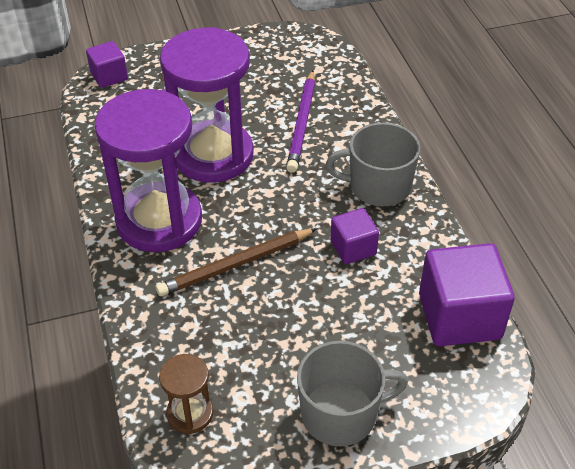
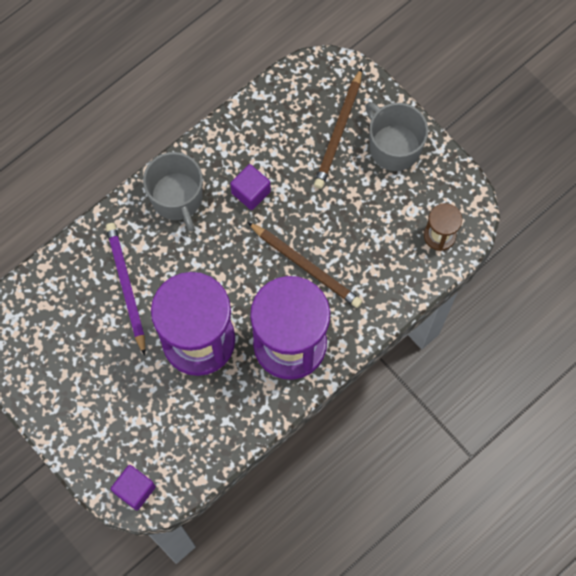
camera: 115 degrees left, 25 degrees up
purple pencil [286,70,315,173] -> purple pencil turned 90 degrees counterclockwise [106,223,145,356]
purple cube [419,243,515,346] -> none
none -> brown pencil [314,68,362,189]

